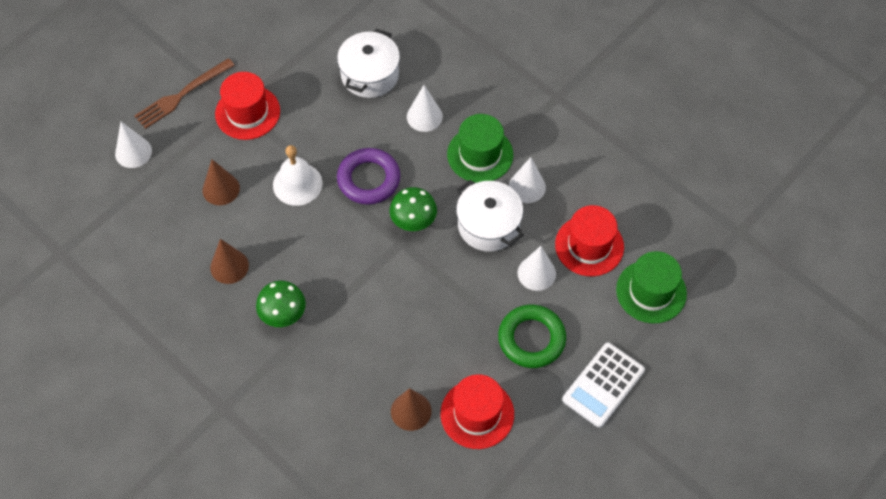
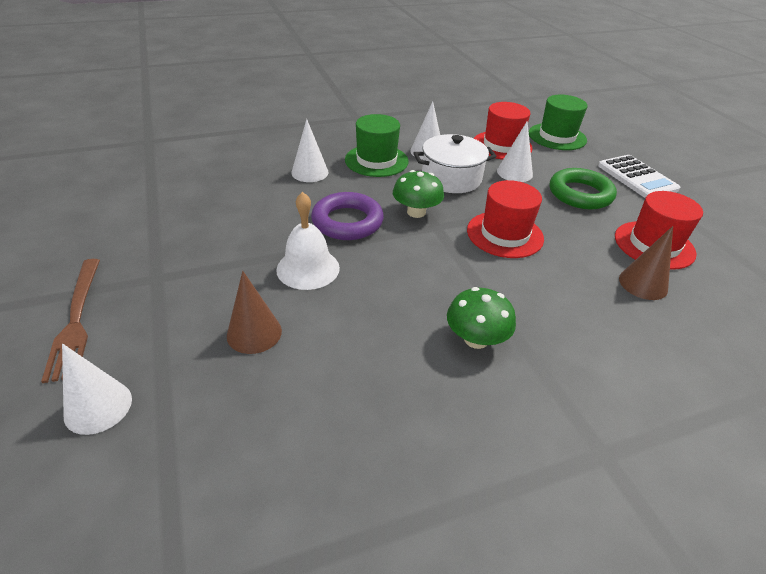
camera: 65 degrees left, 20 degrees down
brown cone [210,239,249,284] -> none
red hat [215,72,280,140] -> red hat moved to [467,180,544,258]
white pot [337,29,400,98] -> none

